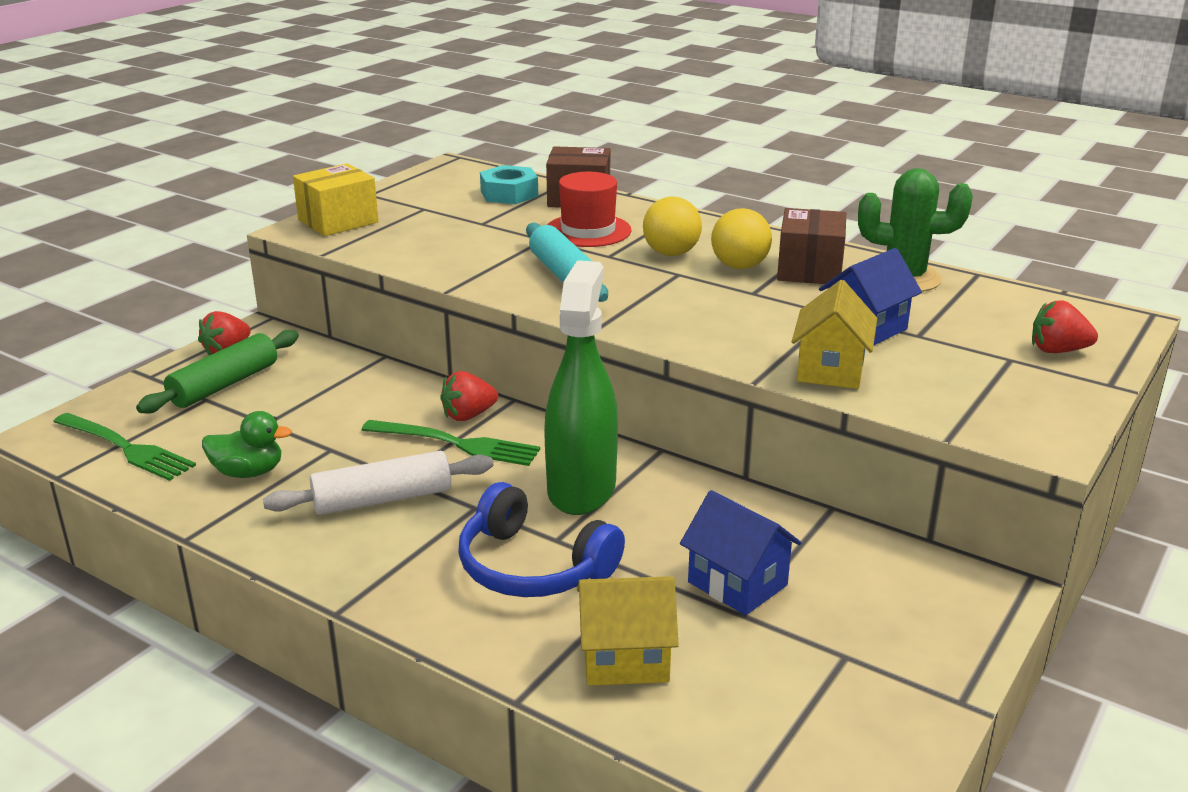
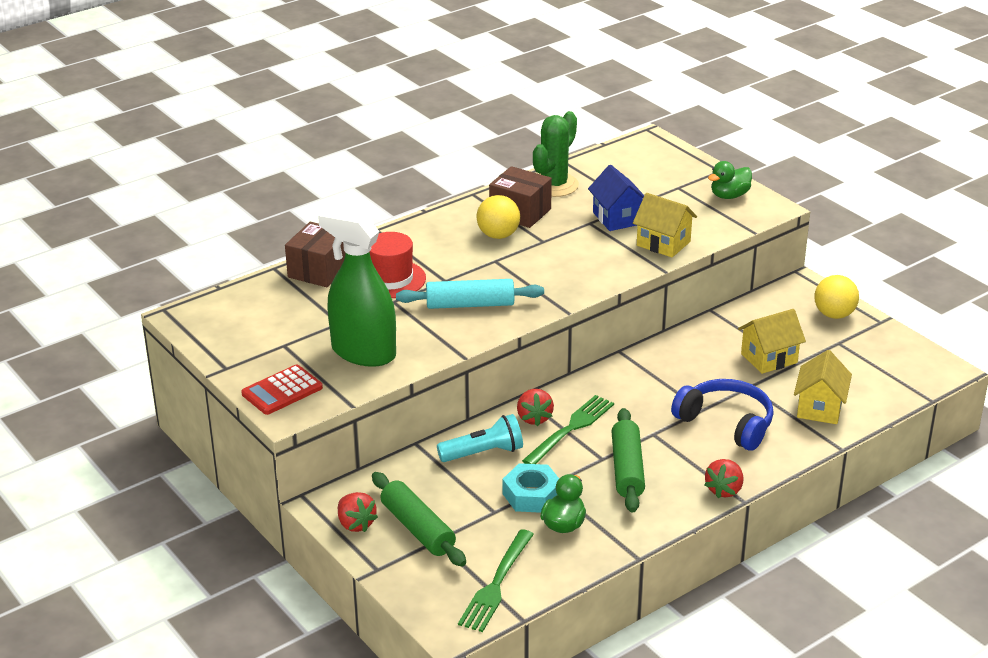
camera: 70 degrees left, 5 degrees up
green fork [53,413,196,481] -> green fork turned 150 degrees clockwise [458,529,534,632]
white rolling pin [263,451,493,515] -> green rolling pin [611,408,645,513]
yellow box [293,163,379,236] -> red calculator [241,365,323,415]
blue headphones [458,482,625,597] -> blue headphones turned 105 degrees counterclockwise [671,379,774,451]
turquoise nut [480,165,538,204] -> turquoise nut moved to [502,463,559,513]
green spray bottle [544,260,618,515] -> green spray bottle moved to [318,209,396,367]
yellow ball [643,197,702,256] -> yellow ball moved to [814,275,859,319]
blue house [680,490,801,615] -> yellow house [738,309,806,374]
red strawberry [1032,300,1098,353] -> red strawberry moved to [704,459,743,498]
none -> turquoise flashlight [437,414,523,462]
none -> green duck [708,161,752,199]

